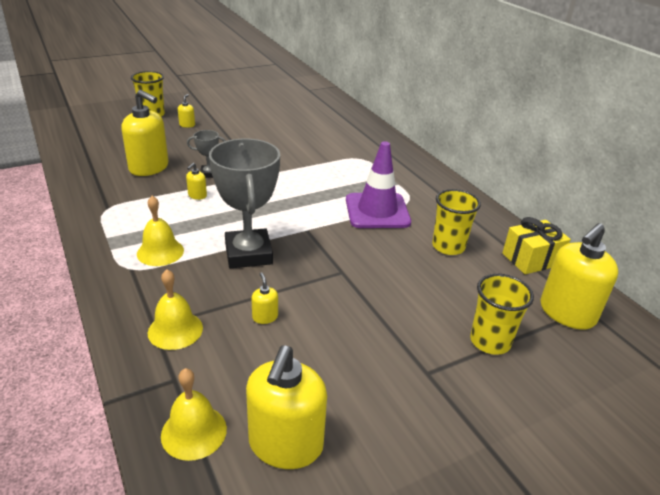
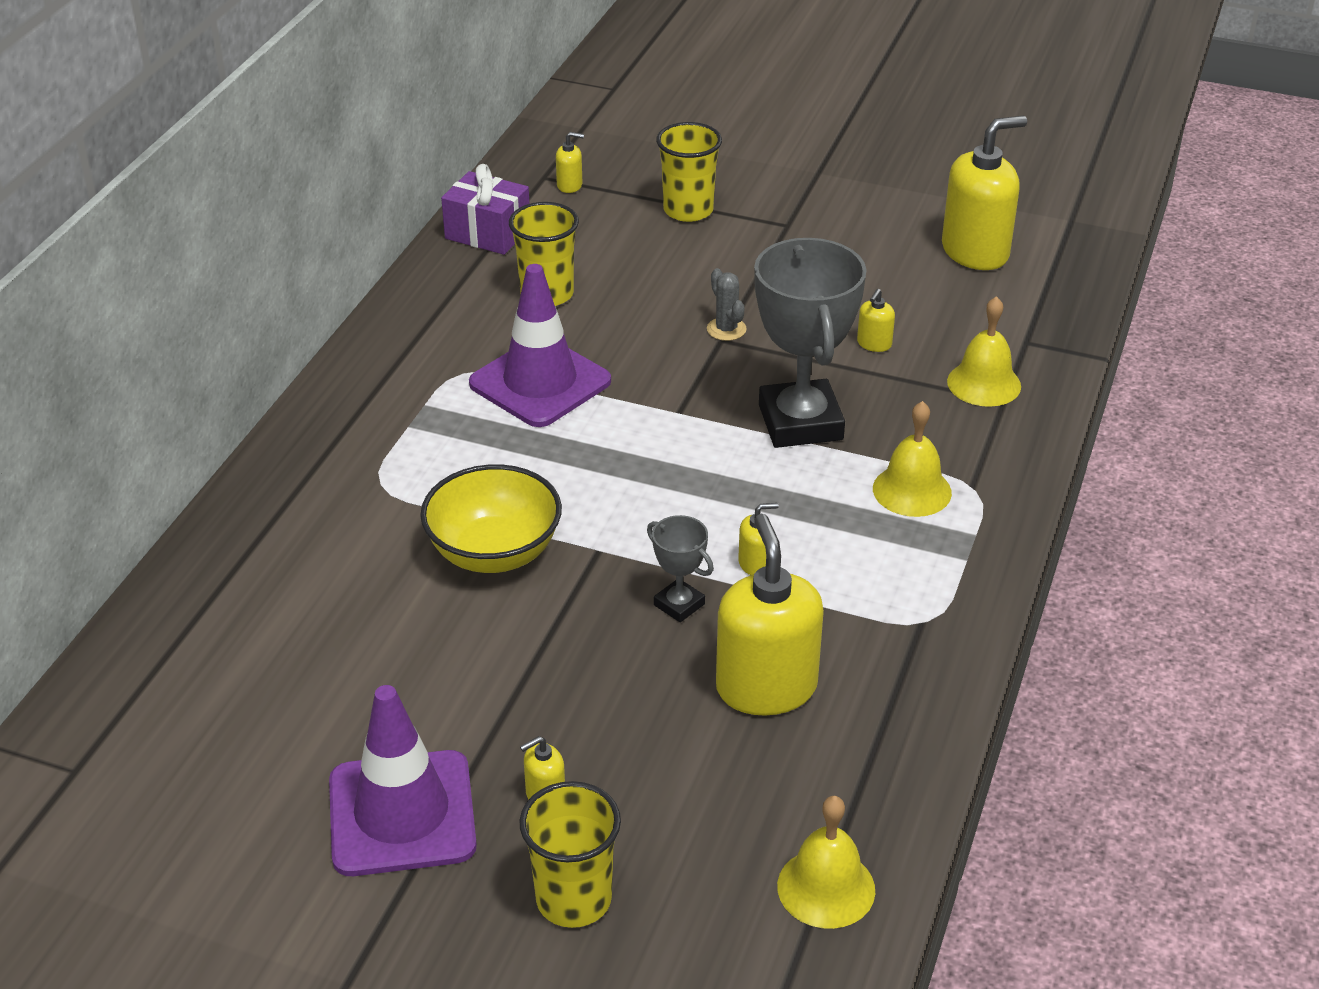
camera: 130 degrees left, 5 degrees up
yellow bell [161,368,227,461] -> yellow bell moved to [777,796,875,929]
grey trophy [209,139,280,268] -> grey trophy turned 45 degrees counterclockwise [754,238,867,448]
yellow gift [502,217,571,274] -> purple gift [441,164,530,255]
yellow soap dispenser [540,223,618,330] -> yellow soap dispenser [556,132,584,193], size x0.43
none -> purple traffic cone [329,685,477,876]
none -> yellow bowl [420,464,562,573]
none -> grey cactus [707,268,746,341]

